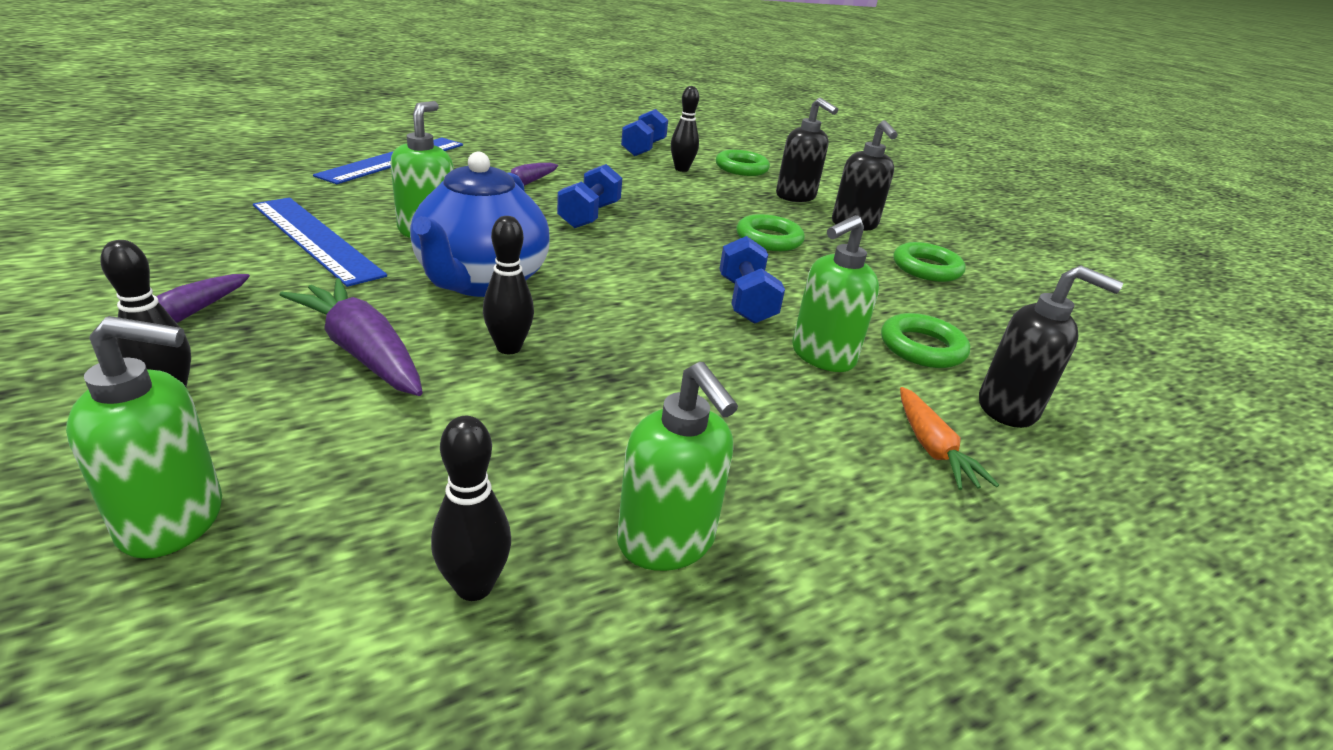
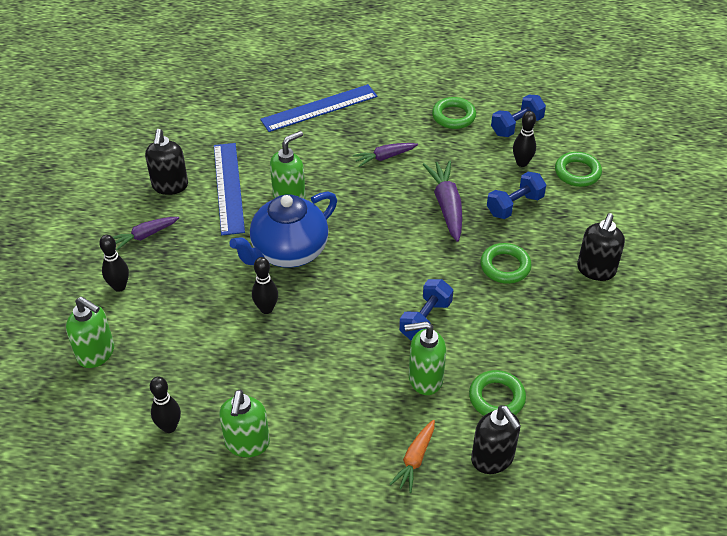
camera: 40 degrees right, 15 degrees up
purple carrot [280,278,423,396] -> purple carrot moved to [422,160,462,242]
blue dumbbell [557,164,622,228] -> blue dumbbell moved to [487,172,546,219]
black soap dispenser [776,98,838,202] -> black soap dispenser moved to [145,129,188,195]
green ring [894,242,966,282] -> green ring moved to [432,97,476,129]

